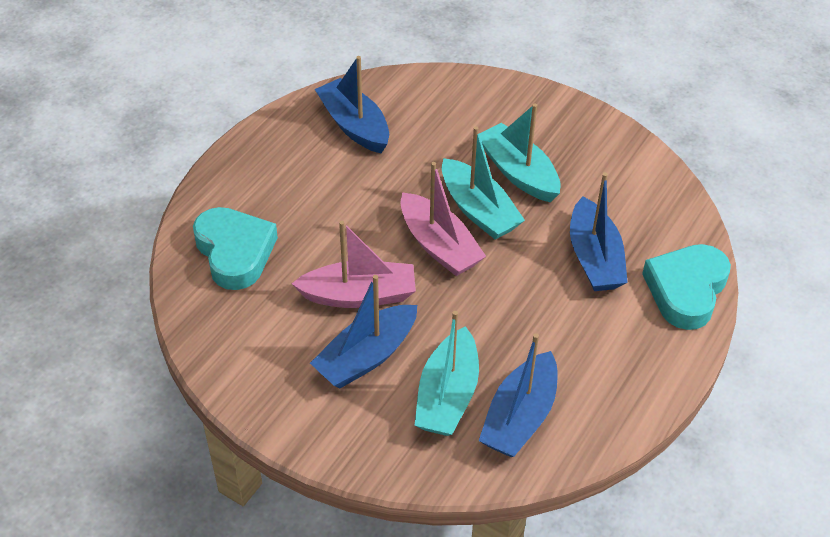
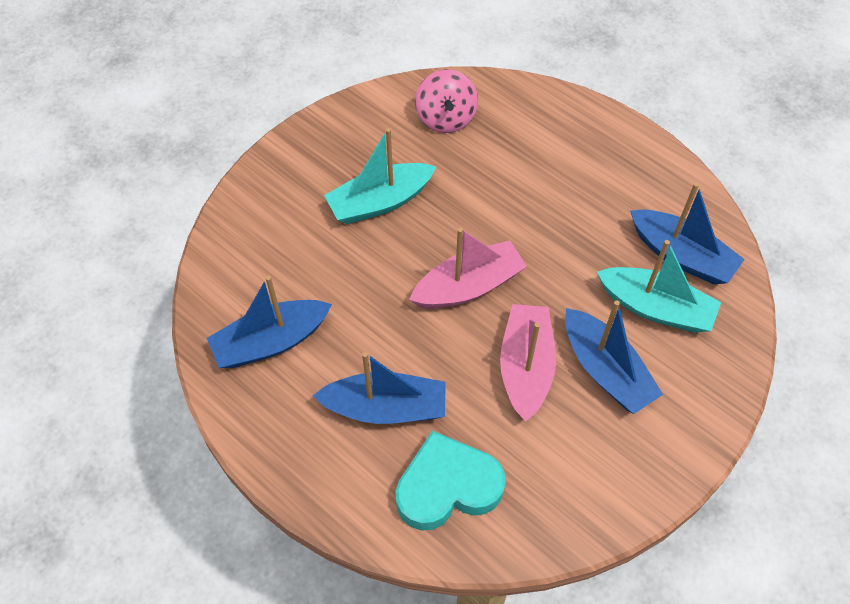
camera: 80 degrees left, 10 degrees up
turquoise boat [442,126,525,240] -> none
blue boat [570,173,628,291] -> blue boat moved to [313,352,446,424]
turquoise heart [642,244,731,330] -> none
none -> pink spinning top [415,69,478,133]

